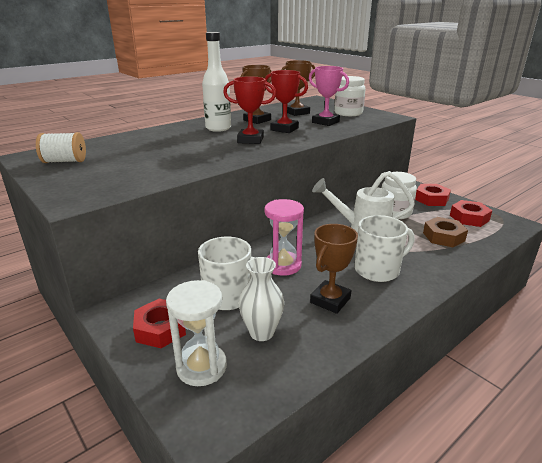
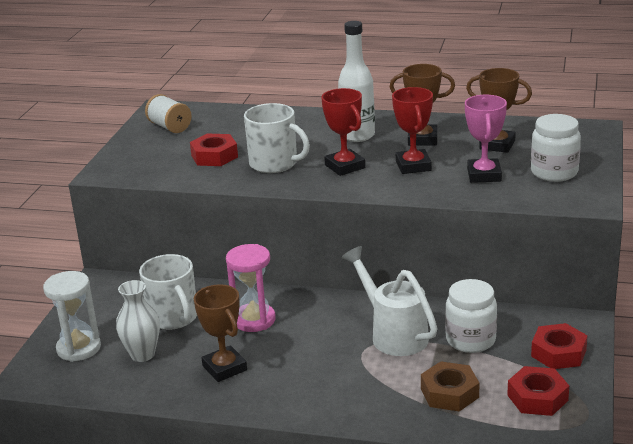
camera: 55 degrees right, 0 degrees up
red nut [133,299,186,348] -> red nut moved to [190,134,238,166]
brown trophy [310,224,358,314] -> brown trophy turned 60 degrees clockwise [194,284,247,382]
white mug [355,215,414,282] -> white mug moved to [244,103,310,173]

